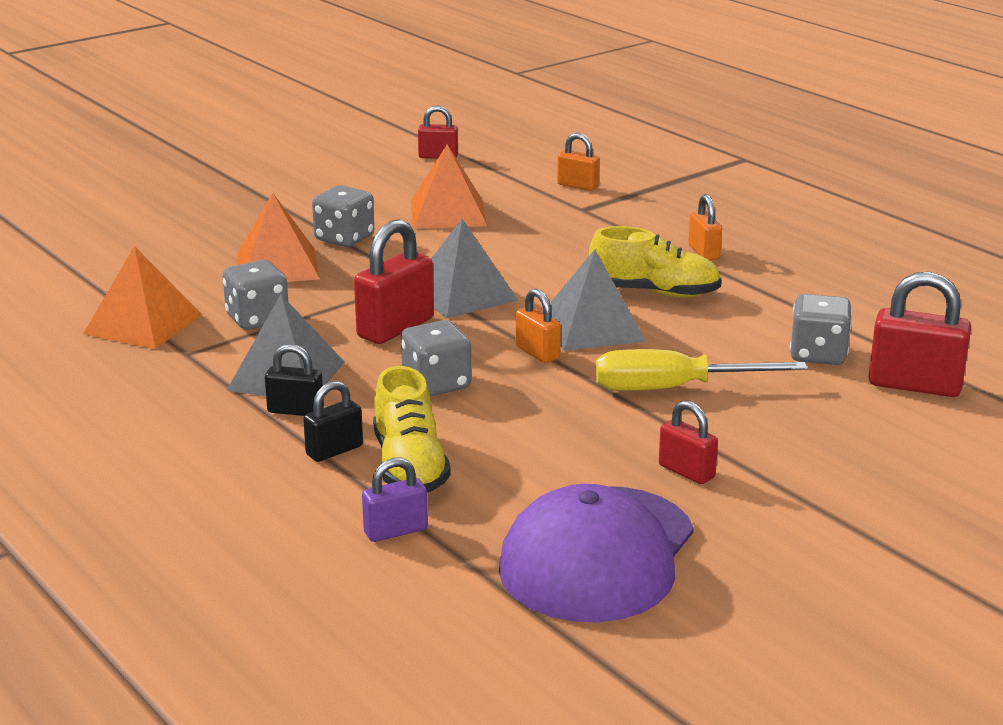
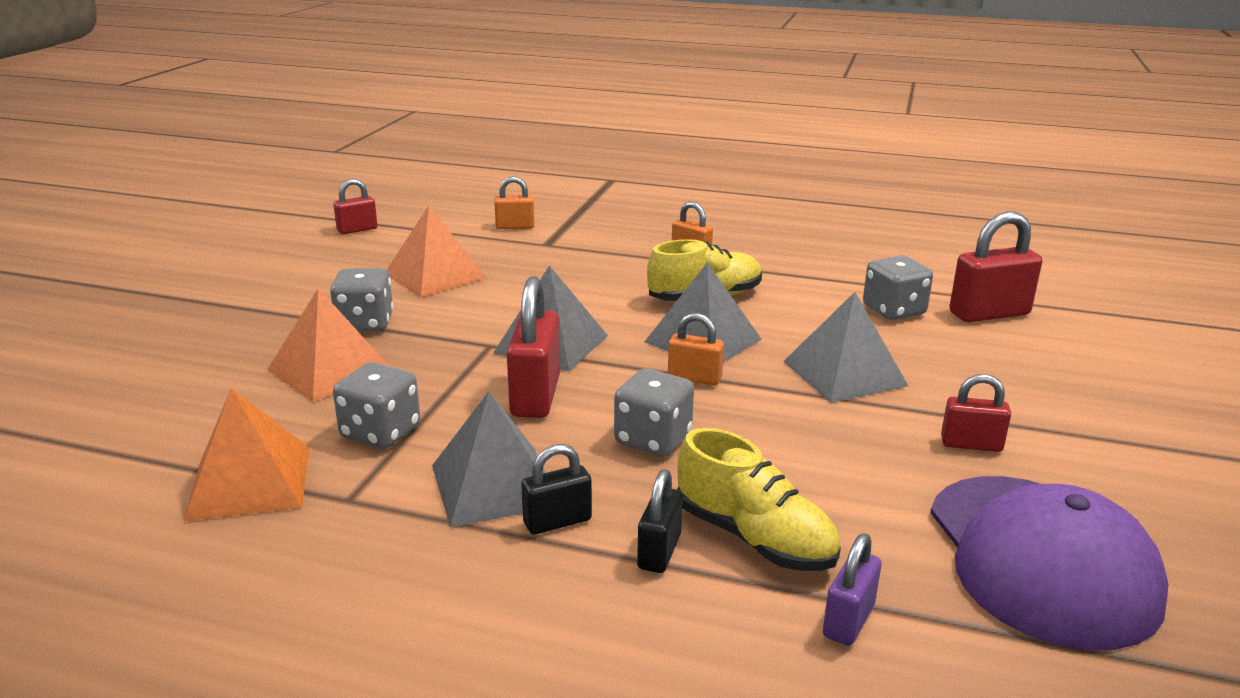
camera: 35 degrees left, 0 degrees up
yellow screwdriver [596,349,808,391] -> grey pyramid [783,292,908,403]

